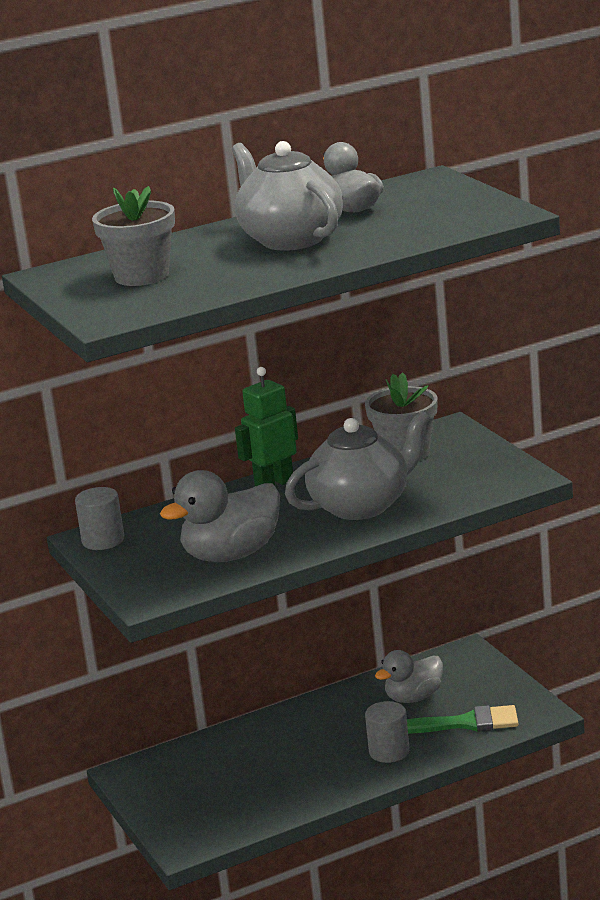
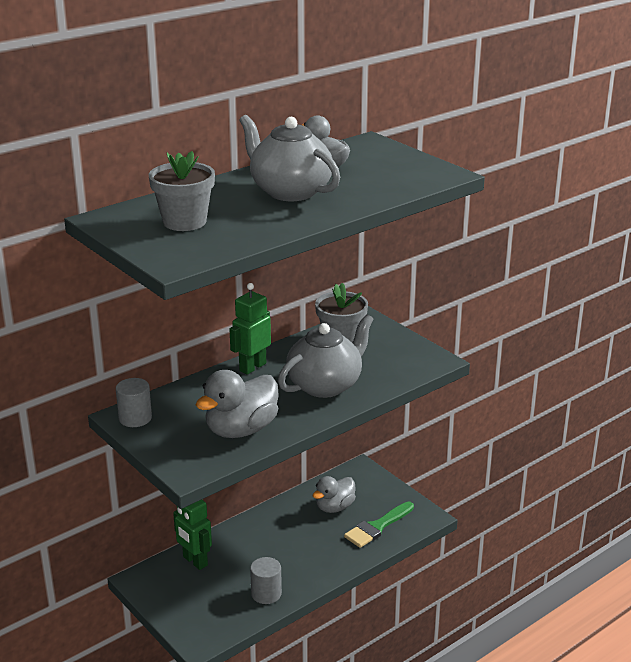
camera: 15 degrees left, 5 degrees up
grey cylinder [365,701,410,763] -> grey cylinder moved to [250,557,282,604]
green brush [407,705,518,734] -> green brush turned 150 degrees clockwise [344,502,414,548]
none -> green robot [173,500,212,570]

